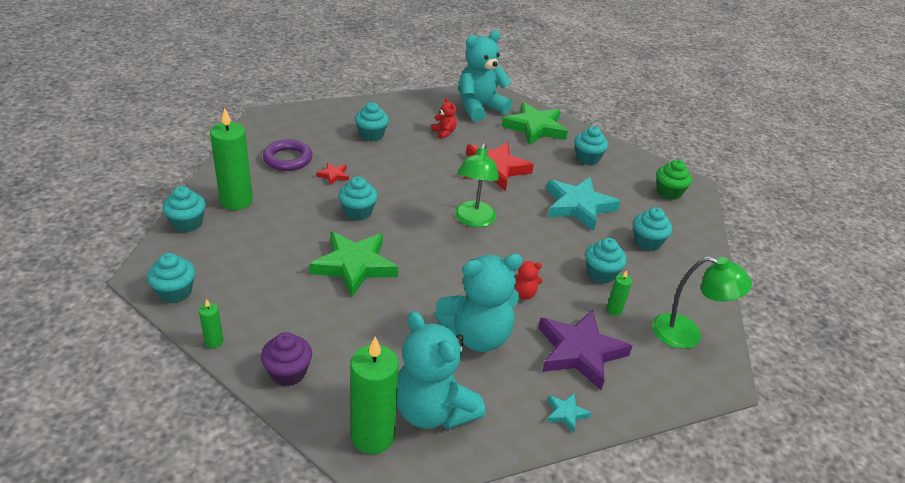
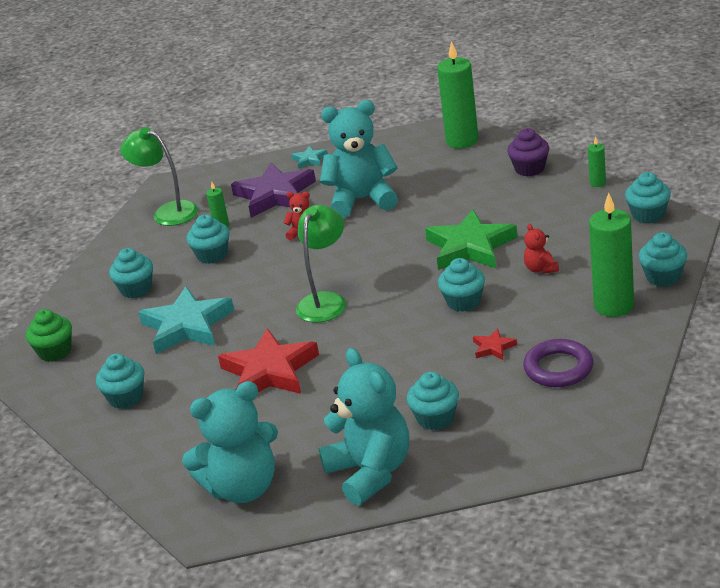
camera: 160 degrees left, 5 degrees down
turquoise teddy bear [396,311,485,430] -> turquoise teddy bear moved to [319,348,409,506]
red teddy bear [431,98,457,139] -> red teddy bear moved to [524,224,559,274]
green star [501,102,568,145] -> none

